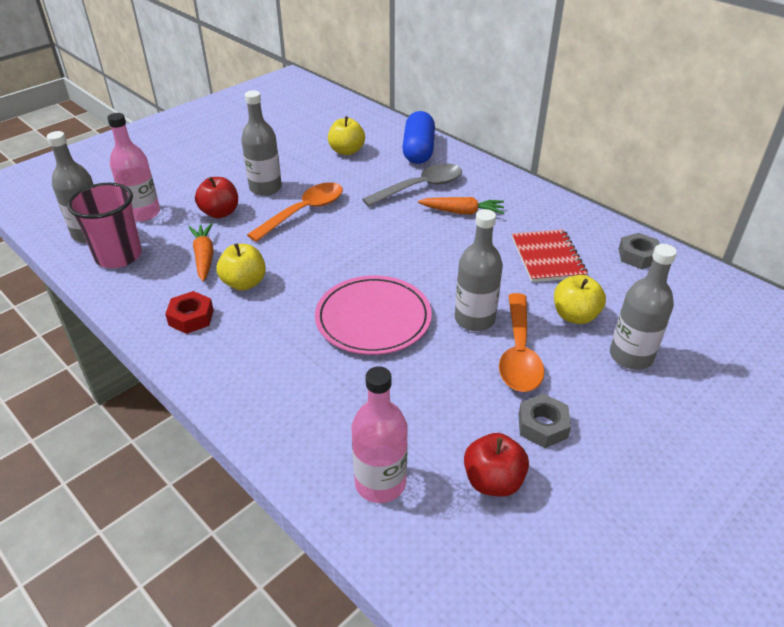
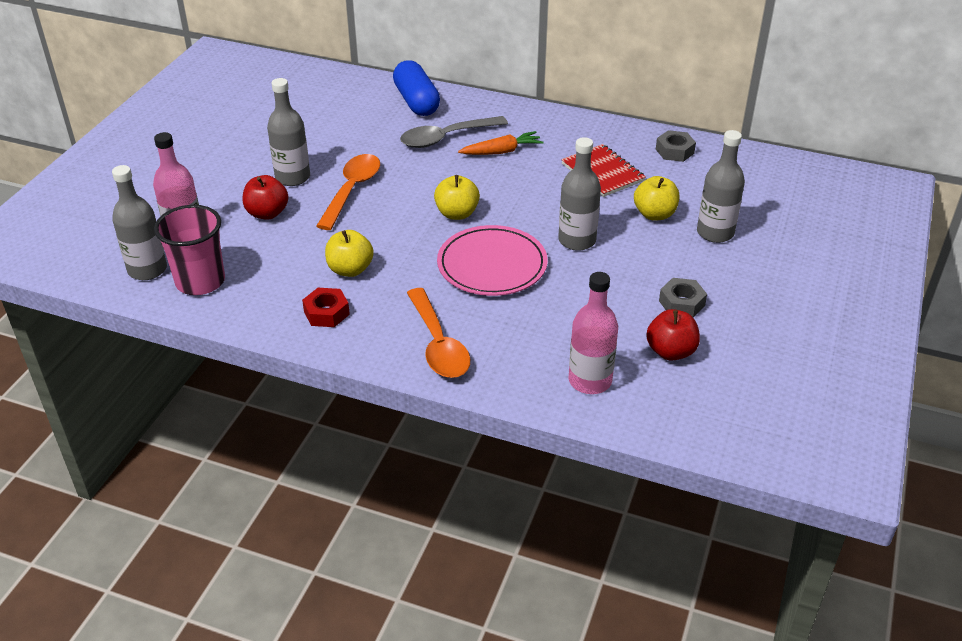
camera: 25 degrees left, 0 degrees up
orange carrot [189,223,214,281] -> none
yellow apple [328,116,365,155] -> yellow apple moved to [434,175,480,220]
grey spoon [362,163,462,207] -> grey spoon turned 150 degrees counterclockwise [400,116,508,148]
orange spoon [499,293,544,392] -> orange spoon moved to [407,288,470,378]

